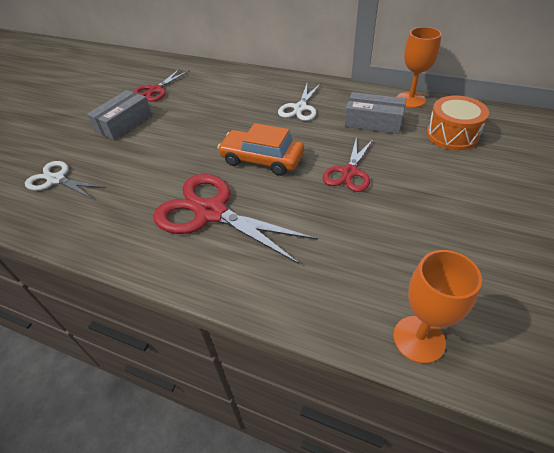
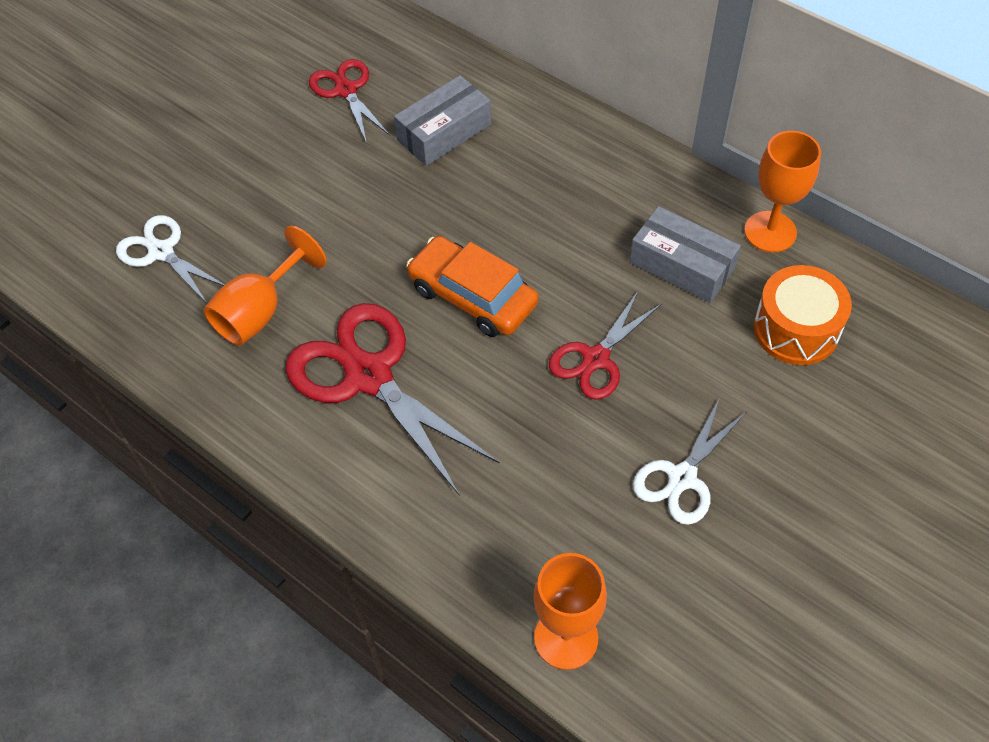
camera: 15 degrees right, 10 degrees up
grey box [87,90,152,140] -> grey box moved to [394,75,491,166]
red scissors [133,69,190,101] -> red scissors turned 105 degrees clockwise [309,59,390,144]
white scissors [278,83,321,121] -> white scissors moved to [633,399,746,525]
none -> orange goblet [203,226,327,346]

